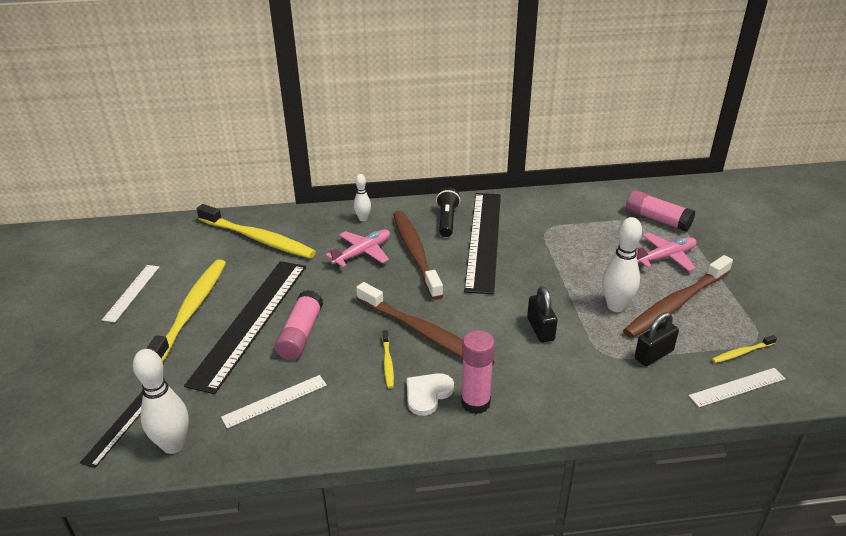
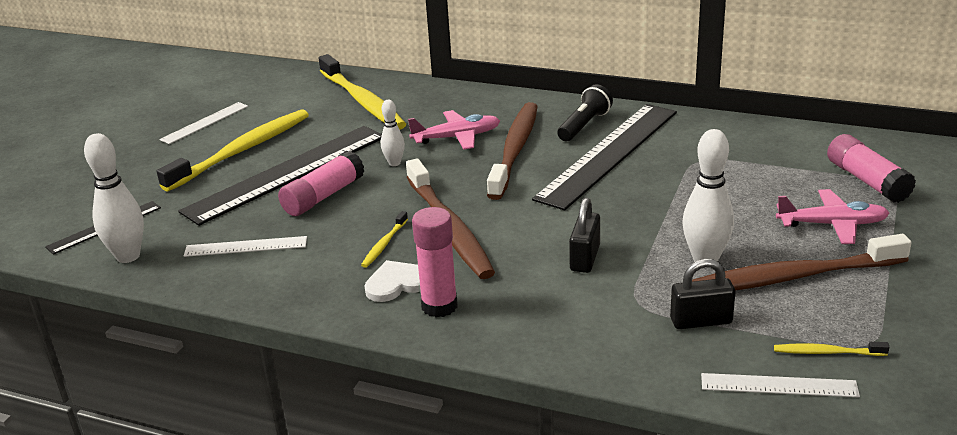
camera: 30 degrees right, 5 degrees down
white bowling pin [354,174,371,221] -> white bowling pin moved to [381,100,405,166]

